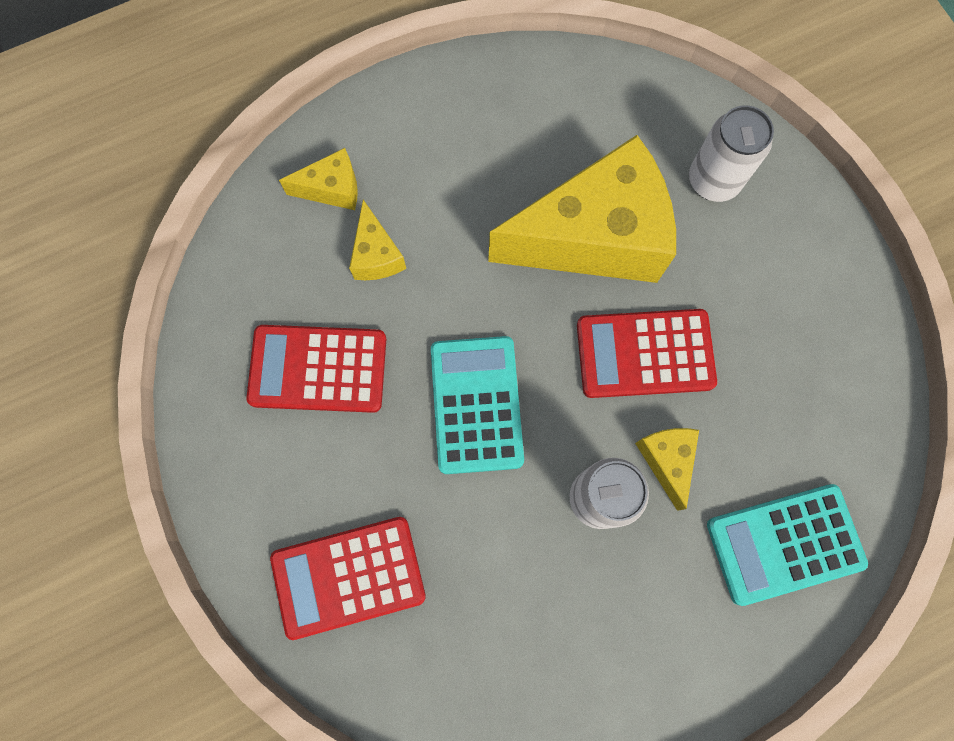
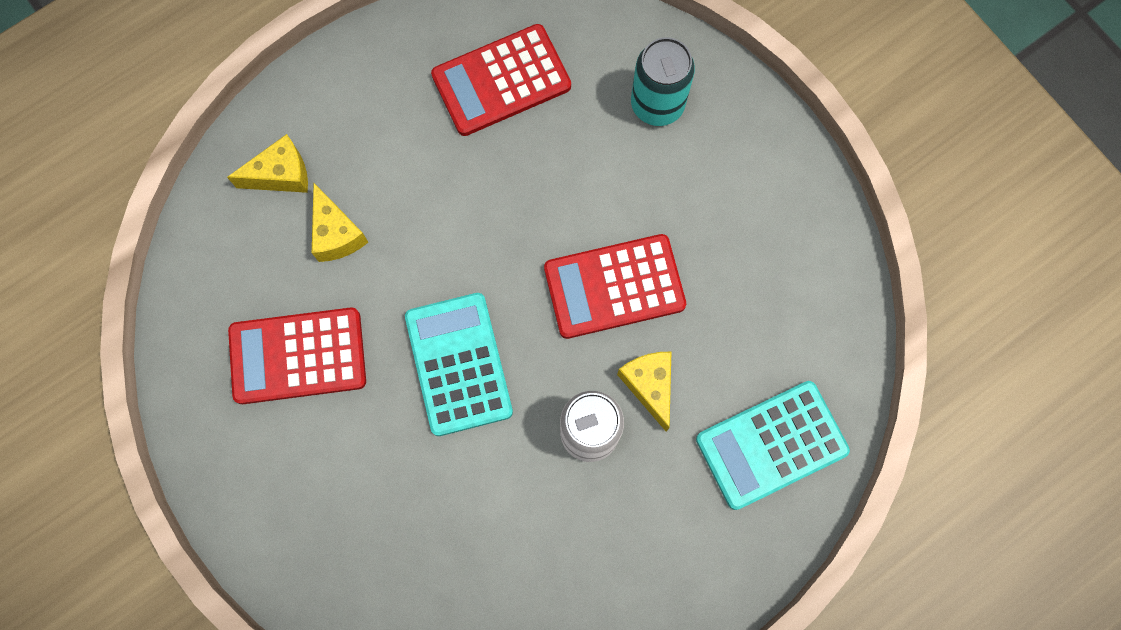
camera: 10 degrees left, 0 degrees up
red calculator [270,517,426,640] -> red calculator moved to [431,24,571,136]
yellow cheese [488,135,676,283] -> none
white can [689,105,774,202] -> turquoise can [631,37,695,126]

